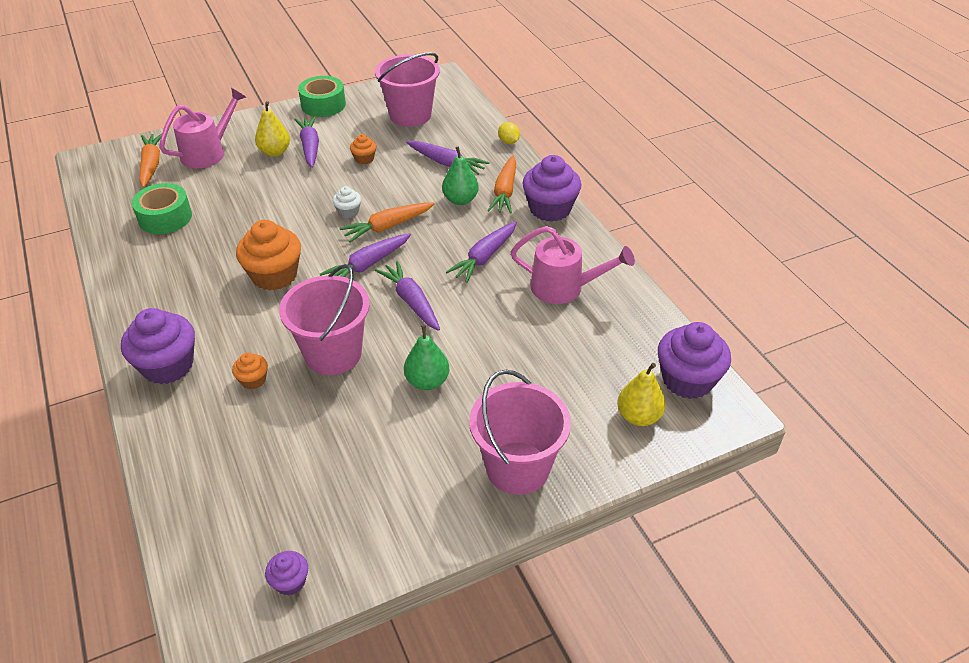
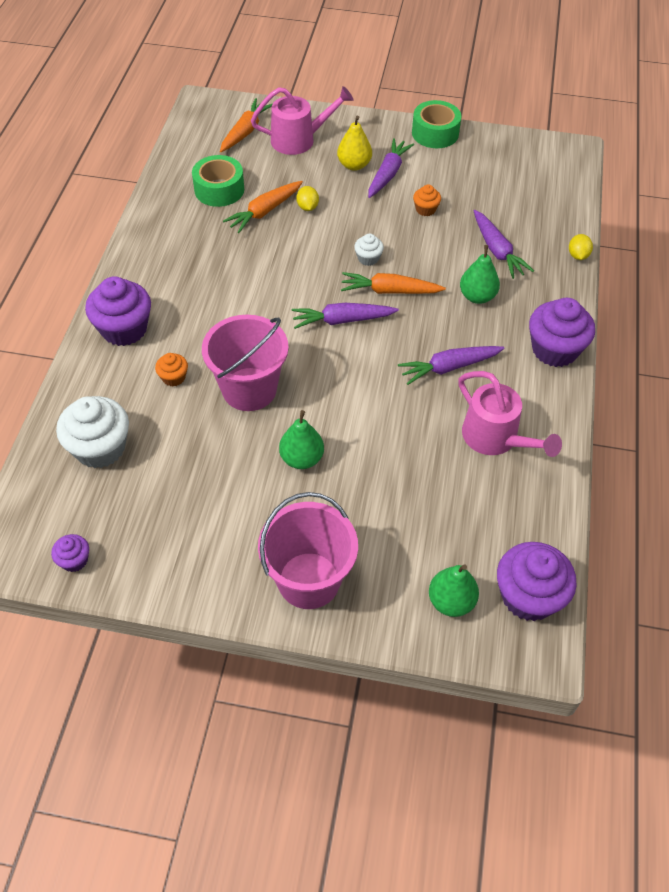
camera: 35 degrees right, 10 degrees up
orange cupcake [236,220,301,291] -> none
pink bucket [375,52,440,127] -> none
purple carrot [375,261,440,331] -> none
orange carrot [487,156,516,214] -> orange carrot moved to [223,181,303,233]
yellow pear [617,363,666,426] -> green pear [429,564,479,617]
none -> white cupcake [56,396,129,468]
none -> yellow lemon [296,186,319,211]

